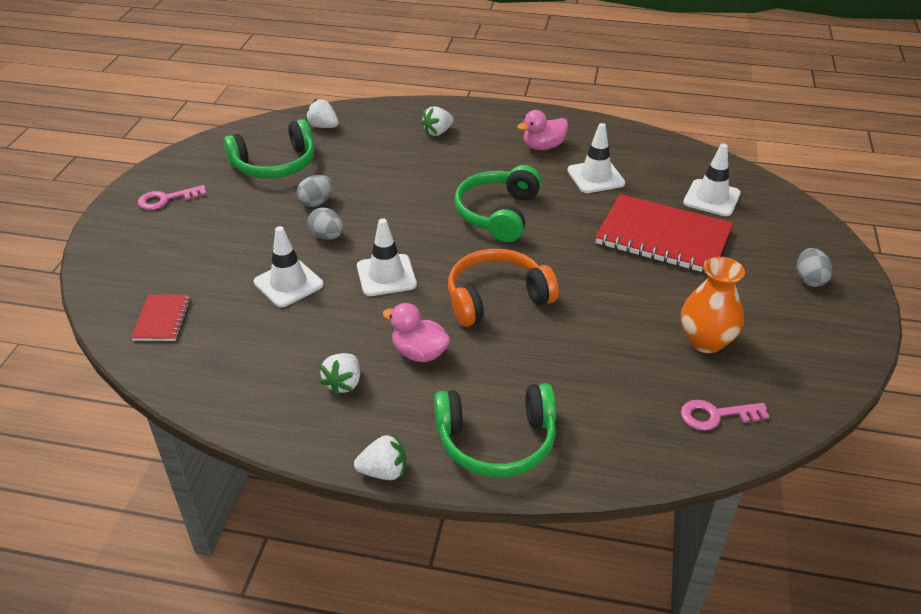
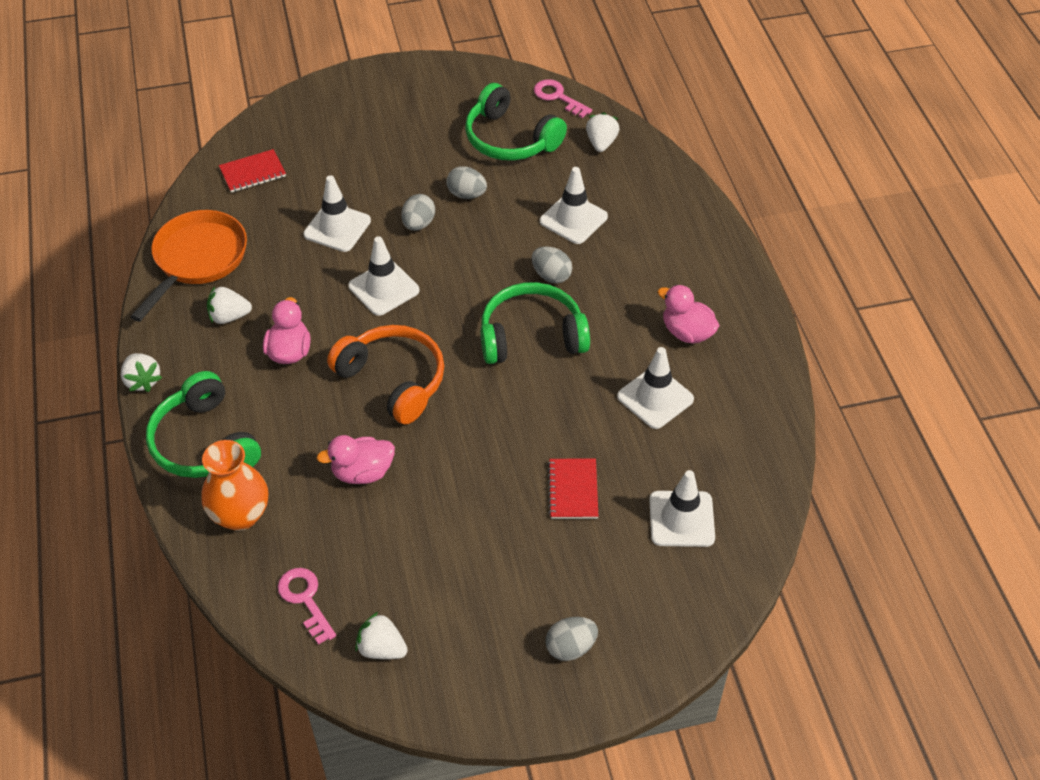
camera: 65 degrees right, 10 degrees up
pink key [138,185,207,210] -> pink key moved to [534,79,592,118]
white strawberry [421,106,454,136] -> white strawberry moved to [355,612,408,659]
red notebook [595,194,733,273] -> red notebook [548,459,598,519], size x0.48
orange vase [681,257,745,353] -> orange vase moved to [202,440,268,531]
none -> orange pan [130,210,247,322]
none -> pink duck [317,435,395,484]
none -> grey egg [532,247,572,283]
none -> white traffic cone [540,167,608,244]

